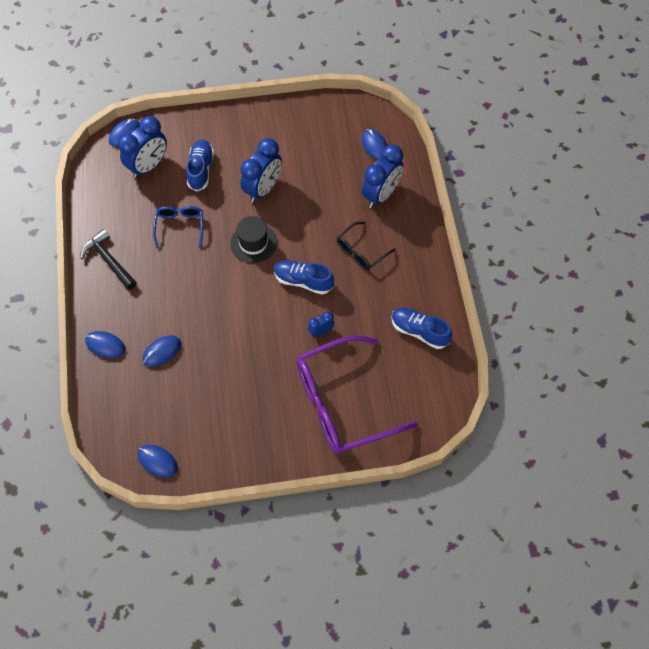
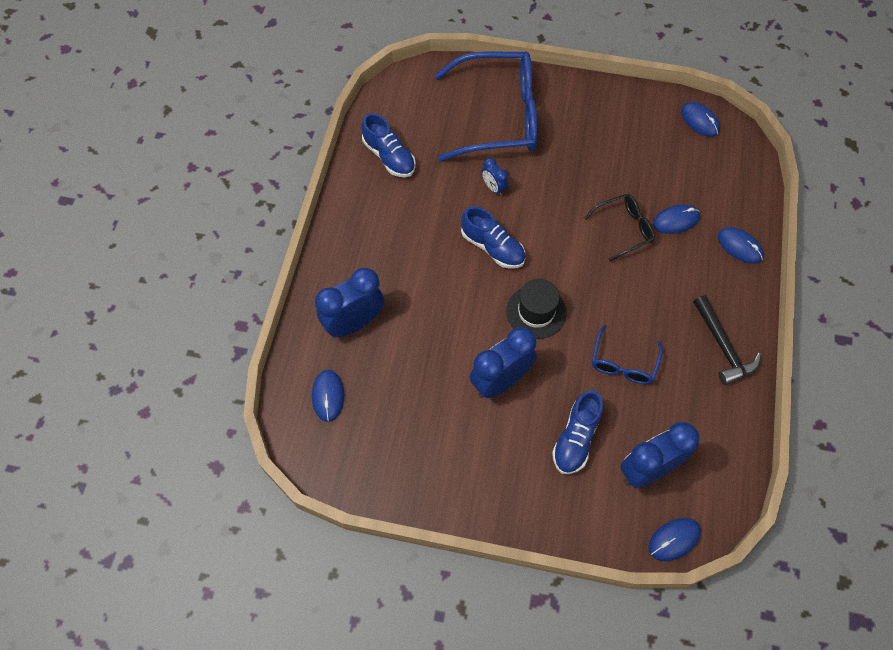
camera: 160 degrees left, 0 degrees up
purple glasses [297,335,418,454] -> blue glasses [435,51,537,161]
blue clock [308,312,334,337] -> blue clock turned 60 degrees clockwise [482,158,508,196]
black glasses [337,222,396,270] -> black glasses moved to [584,194,655,261]

